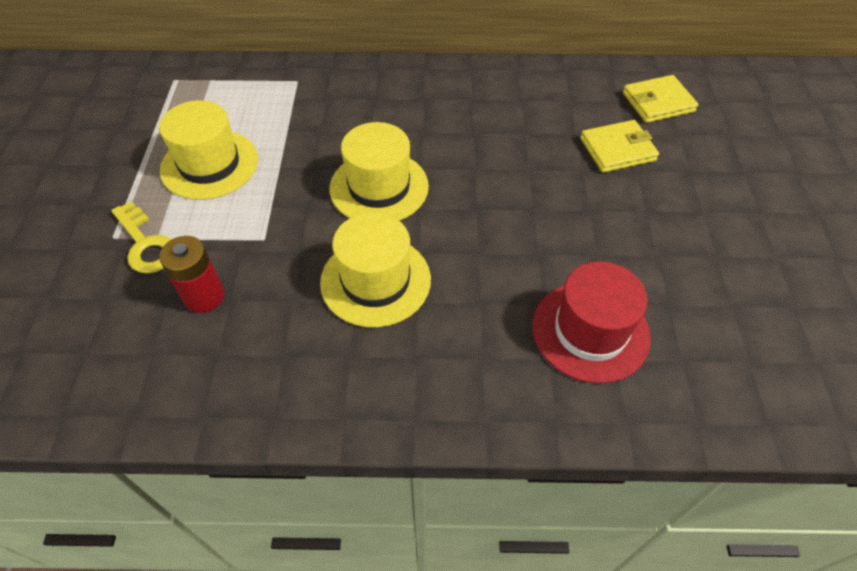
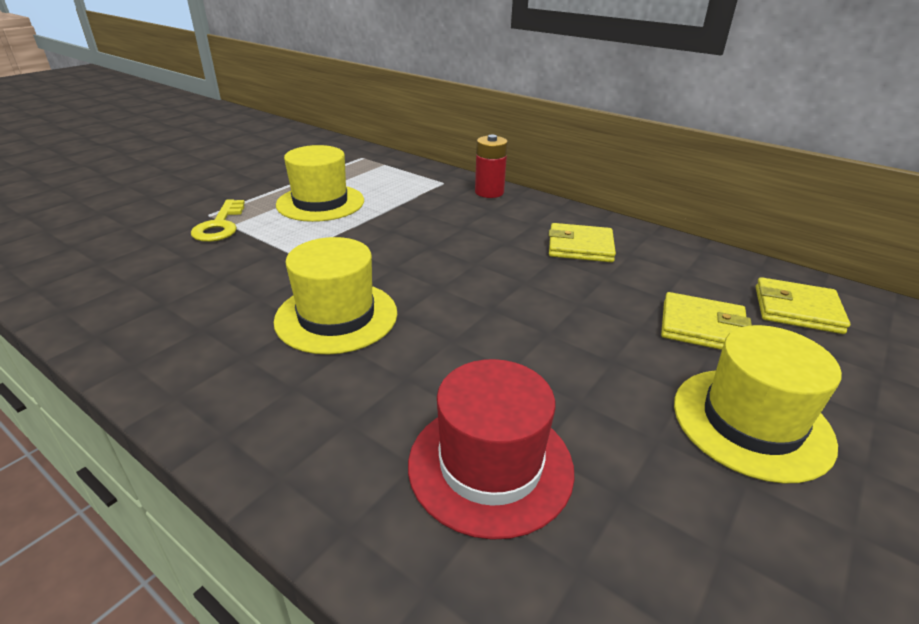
camera: 35 degrees right, 20 degrees down
red battery [159,236,225,313] -> red battery moved to [475,135,508,198]
yellow hat [330,122,429,221] -> yellow hat moved to [674,325,842,484]
none -> yellow wallet [549,223,616,262]

